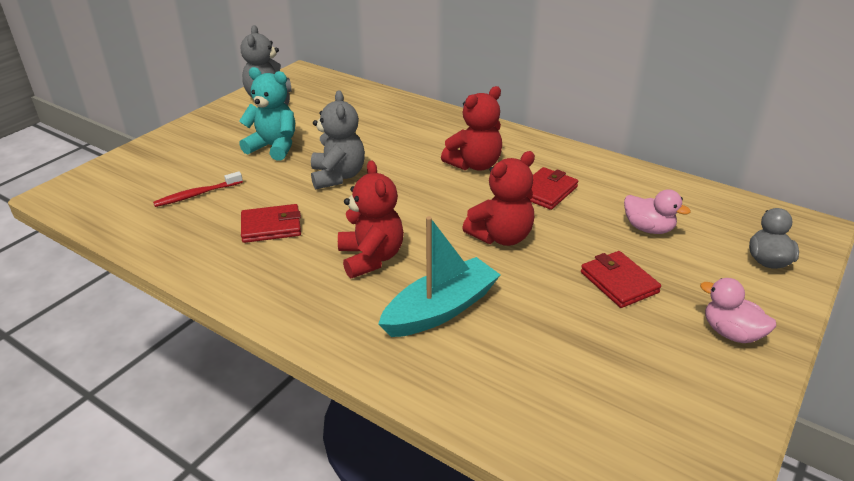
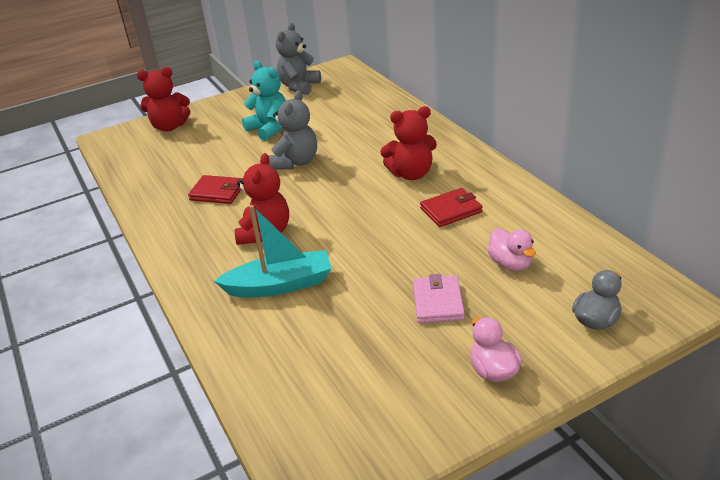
camera: 30 degrees right, 0 degrees up
red toothbrush [153,171,243,207] -> none
red teddy bear [462,151,535,246] -> red teddy bear moved to [137,67,190,132]
red wallet [581,251,661,308] -> pink wallet [413,274,465,323]

